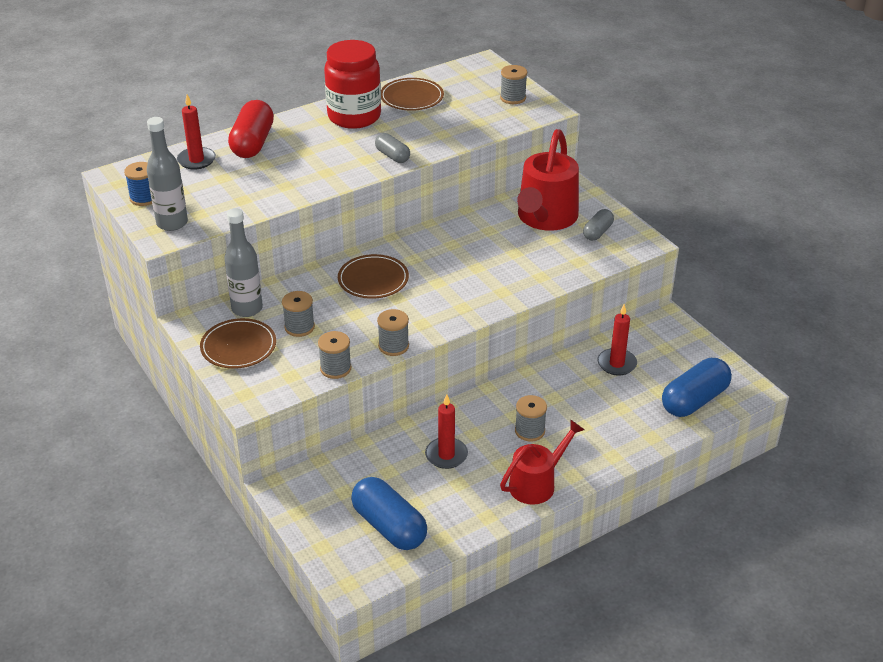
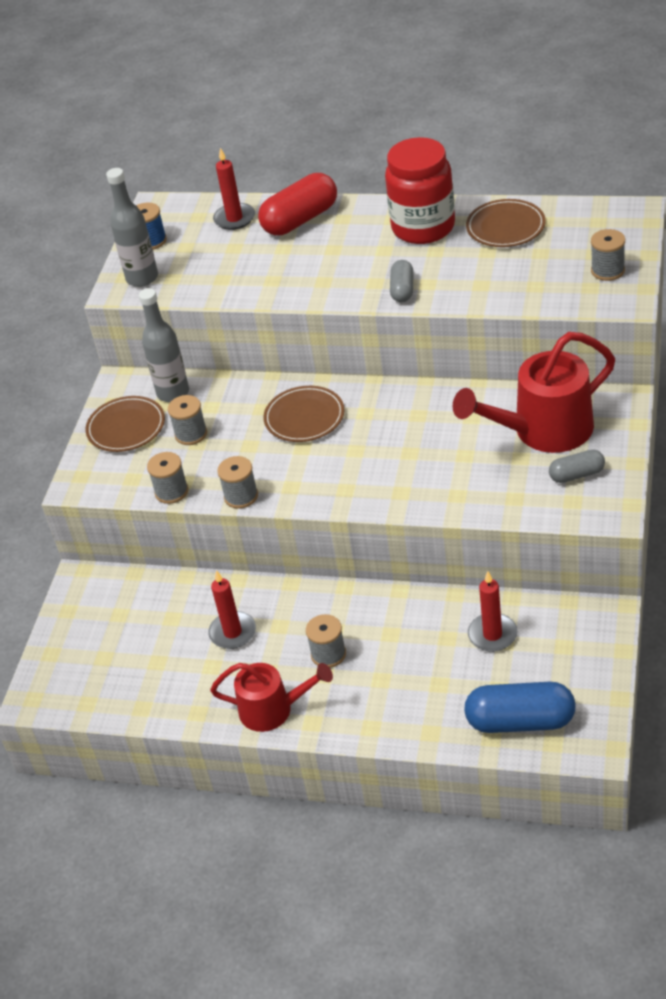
camera: 50 degrees right, 5 degrees up
blue capsule [351,477,427,550] -> none

